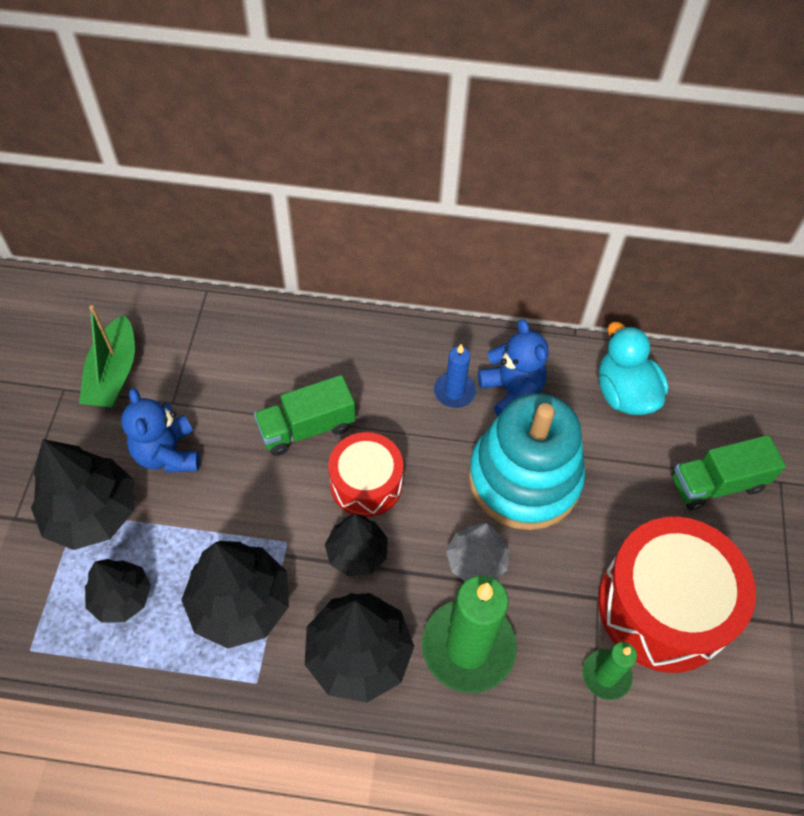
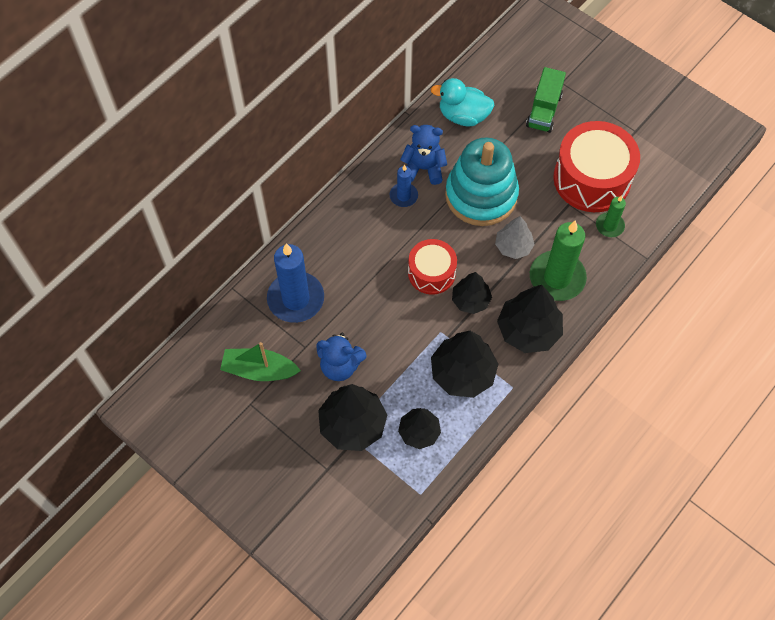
camera: 55 degrees left, 5 degrees up
green boat [79,305,135,408] -> green boat turned 150 degrees clockwise [220,342,301,381]
green truck [254,375,356,456] -> none
none -> blue candle [267,243,324,323]

